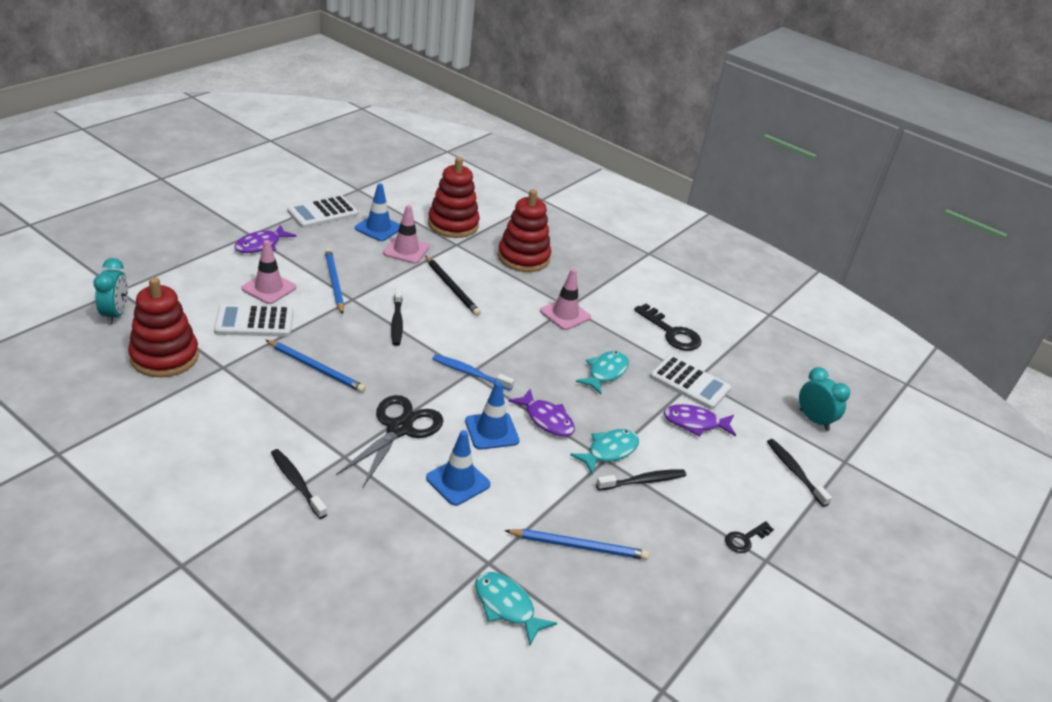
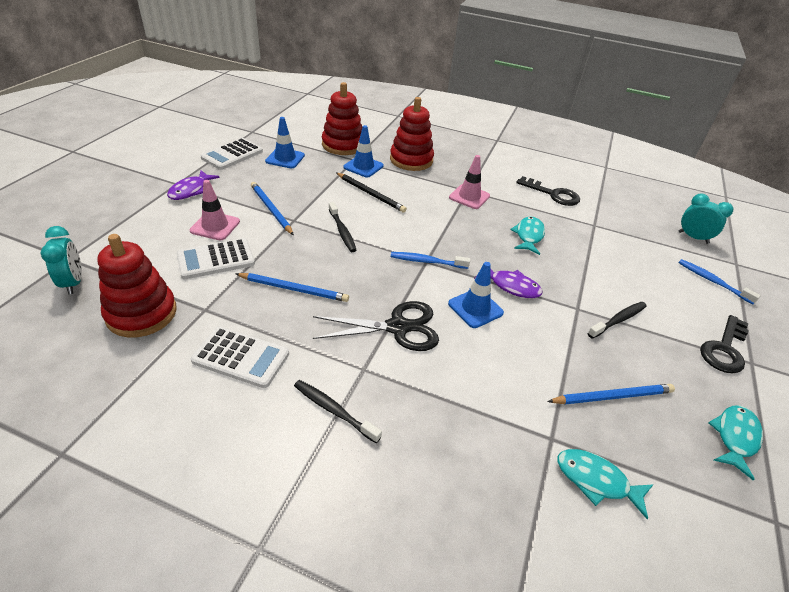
camera: 15 degrees left, 5 degrees up
black scissors [336,395,443,489] -> black scissors turned 75 degrees clockwise [313,301,439,351]
pink traffic cone [383,205,429,264] -> none
blue traffic cone [426,430,490,506] -> blue traffic cone moved to [343,125,384,178]
turquoise fish [570,429,639,474] -> turquoise fish moved to [708,405,763,481]
white calculator [650,355,731,409] -> white calculator moved to [191,326,289,388]
purple fish [664,404,736,437] -> none
black key [725,521,774,553] -> black key [700,315,749,373], size x1.73
black toothbrush [767,439,832,507] -> blue toothbrush [679,259,761,304]

